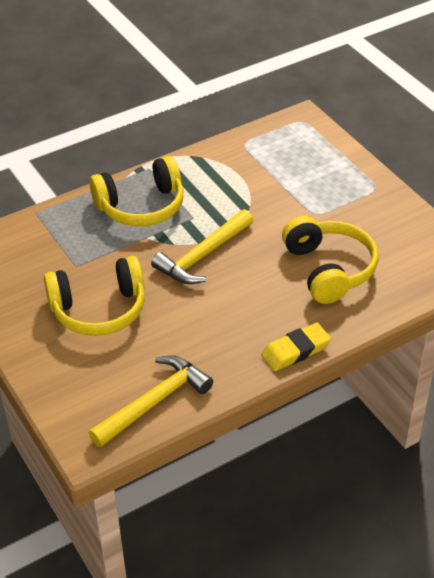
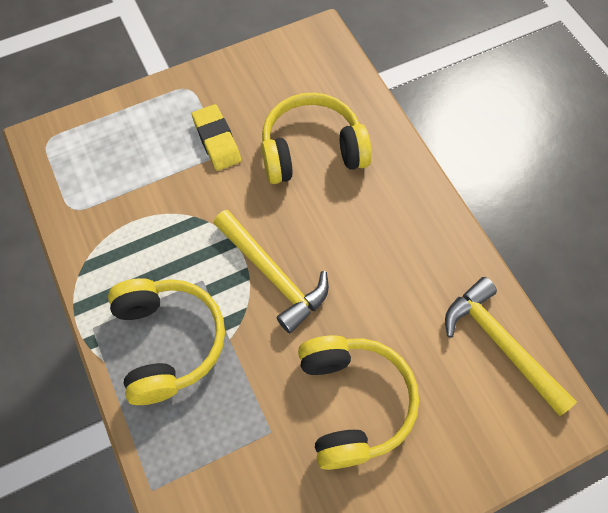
camera: 85 degrees left, 20 degrees up
yellow eraser [261,323,331,371] -> yellow eraser moved to [192,104,241,171]

